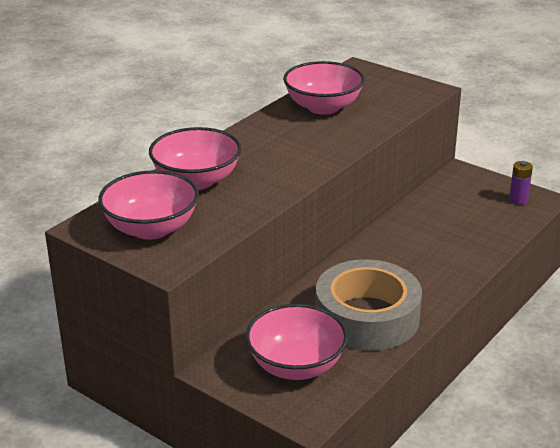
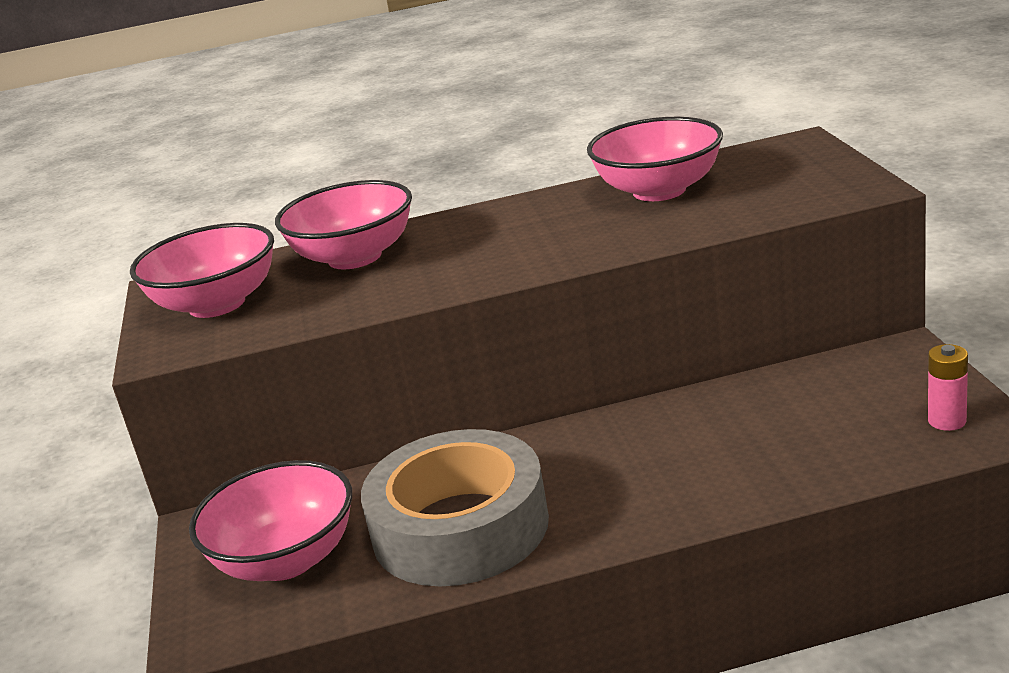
camera: 45 degrees right, 5 degrees down
purple battery [509,161,533,205] -> pink battery [928,344,968,431]

